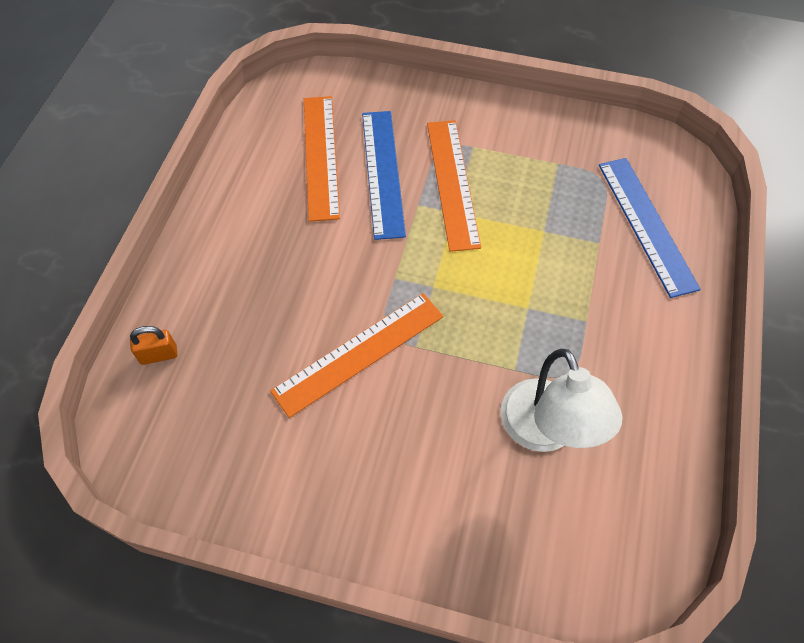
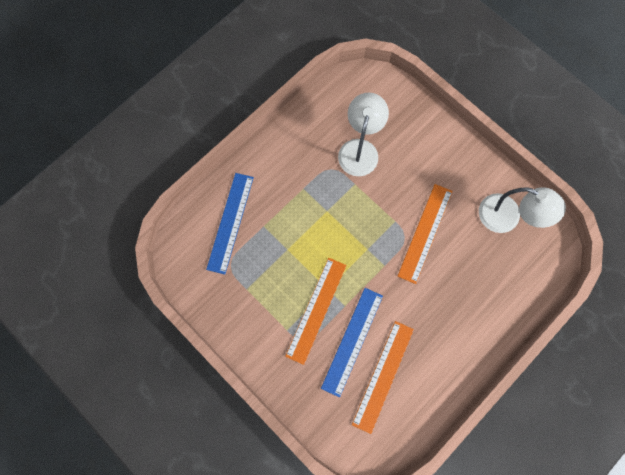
camera: 150 degrees left, 15 degrees up
orange padlock [130,326,178,365] -> none
orange ruler [270,293,444,418] -> orange ruler turned 60 degrees counterclockwise [398,184,453,284]
none -> white lamp [479,187,566,233]

